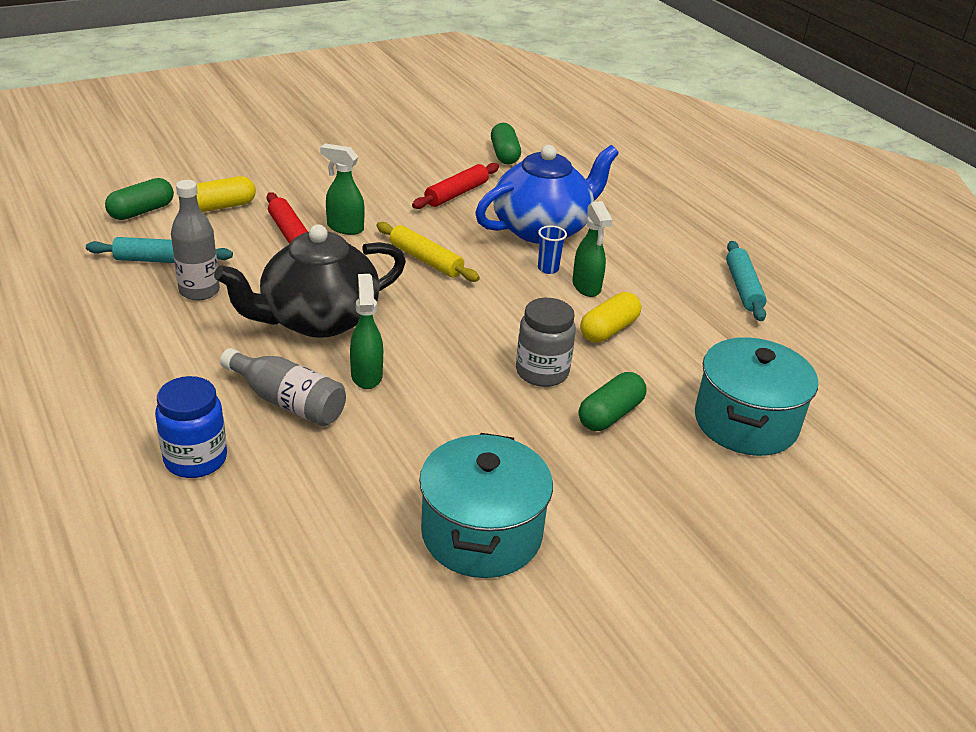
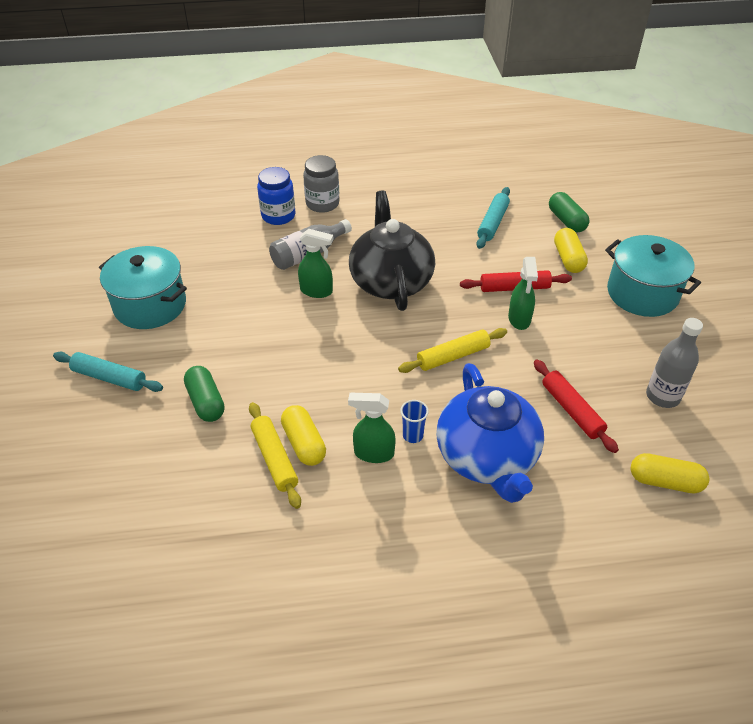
camera: 115 degrees right, 10 degrees up
grey bottle [171,180,220,301] -> grey bottle moved to [646,318,703,408]
green spray bottle [320,144,365,235] -> green spray bottle turned 135 degrees clockwise [508,257,538,330]
green capsule [491,123,521,164] -> yellow capsule [631,453,709,493]
grey jar [516,298,576,387] -> grey jar moved to [303,155,339,213]
turquoise pot [695,337,818,456] -> turquoise pot moved to [605,235,701,317]
turquoise rolling pin [726,241,767,321] -> turquoise rolling pin moved to [53,352,163,392]
none -> yellow rolling pin [249,402,301,509]

